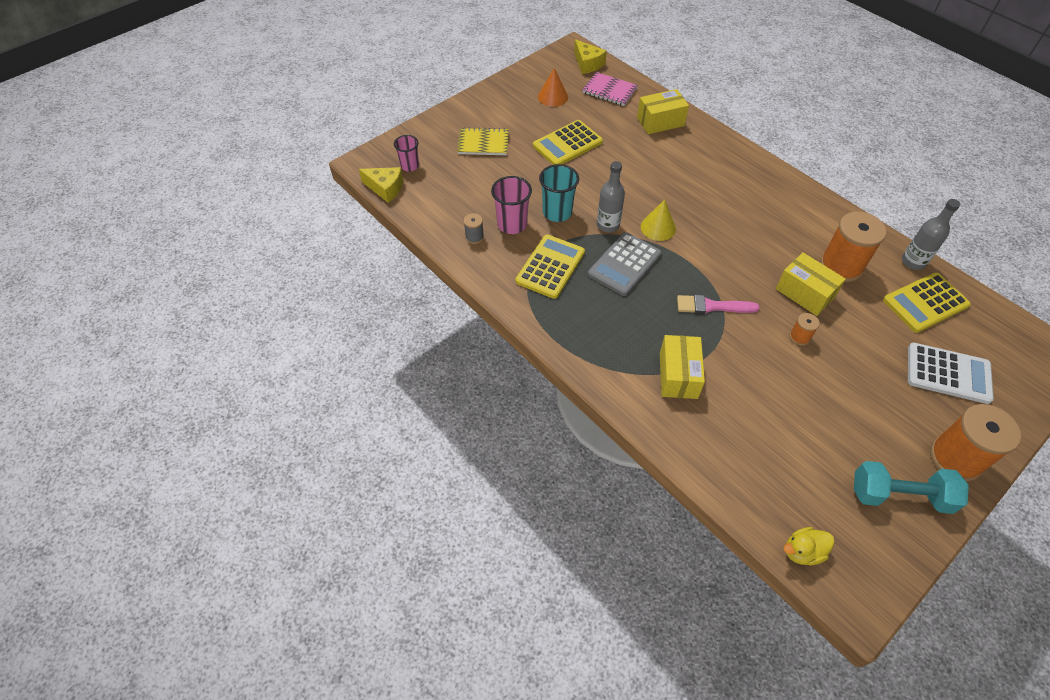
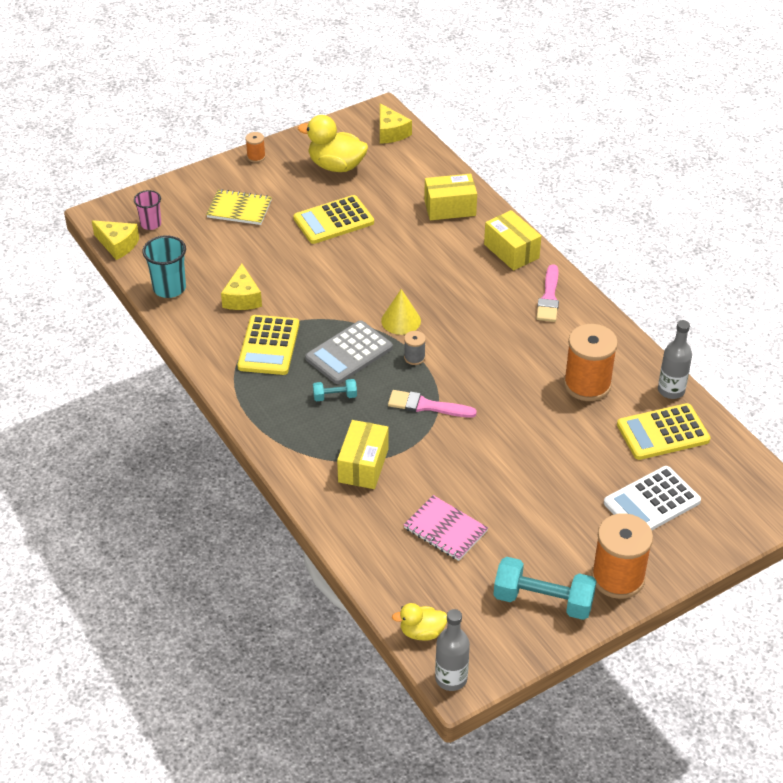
camera: 10 degrees right, 10 degrees down
grey spool [464,213,484,244] -> grey spool moved to [404,331,426,365]
pink cup [491,176,532,234] -> yellow cheese [221,264,262,310]
yellow calculator [516,235,585,299] -> yellow calculator turned 150 degrees clockwise [237,315,299,375]
orange cone [538,68,568,107] -> yellow duck [298,115,368,172]
turquoise cup [539,164,579,222] -> turquoise cup moved to [142,235,186,298]
pink notebook [582,72,638,106] -> pink notebook moved to [404,495,488,561]
grey bottle [597,161,625,232] -> grey bottle moved to [435,609,470,691]
yellow box [776,252,846,316] -> yellow box moved to [484,210,541,271]
orange spool [790,313,820,346] -> orange spool moved to [245,132,266,163]
white calculator [908,343,994,404] -> white calculator turned 120 degrees clockwise [604,466,701,530]
none -> turquoise dumbbell [313,379,357,401]
none -> pink brush [536,264,559,322]

